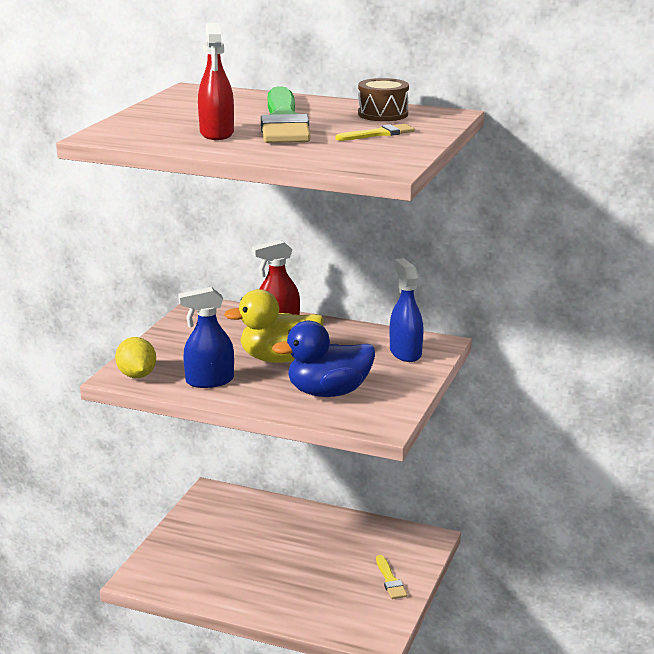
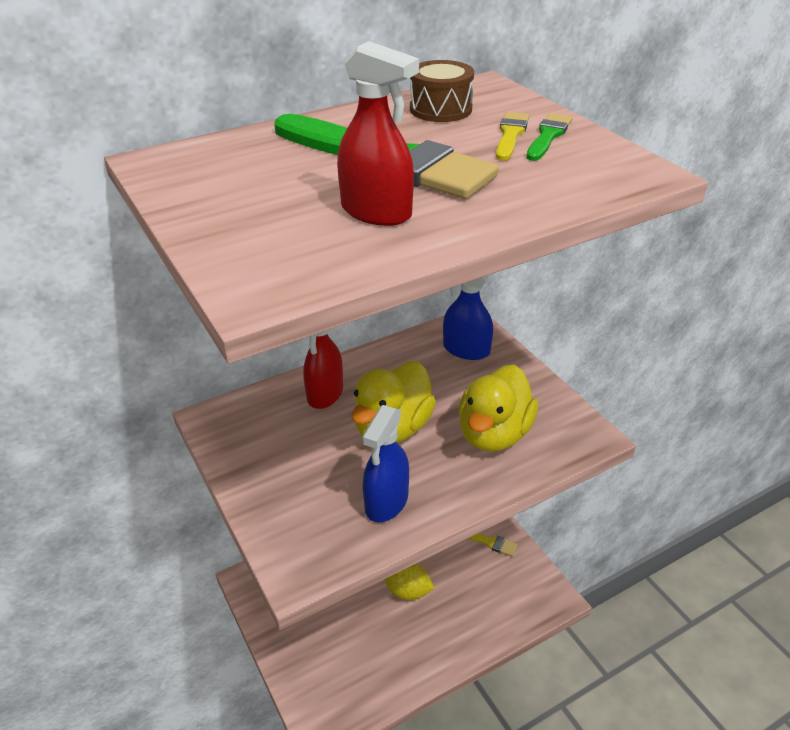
camera: 50 degrees left, 15 degrees up
yellow lemon [115,337,156,378] -> yellow lemon moved to [384,564,435,600]
blue duck [272,321,375,397] -> yellow duck [458,365,538,452]
none -> green brush [526,113,572,161]

